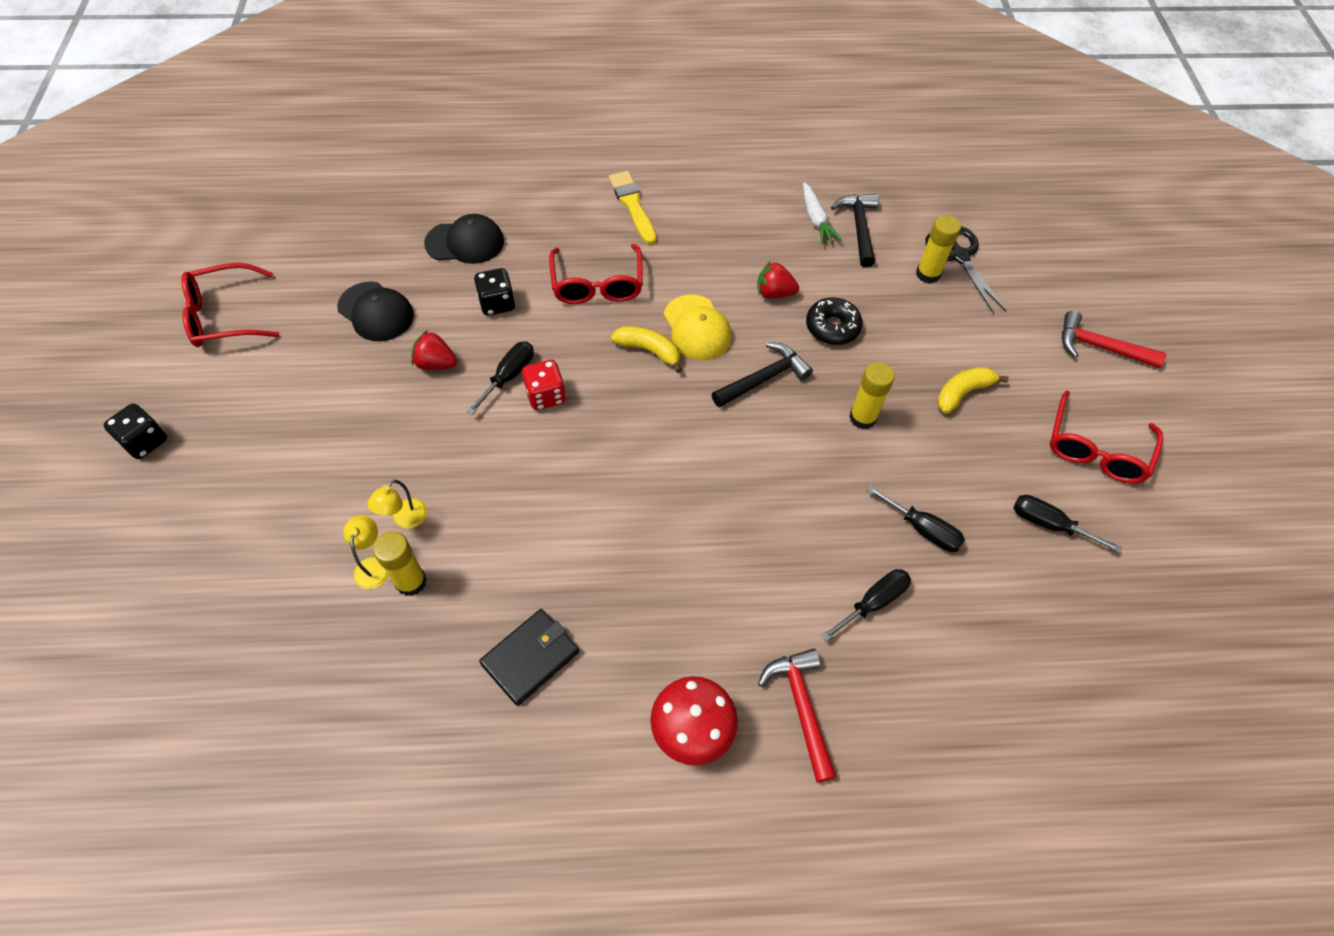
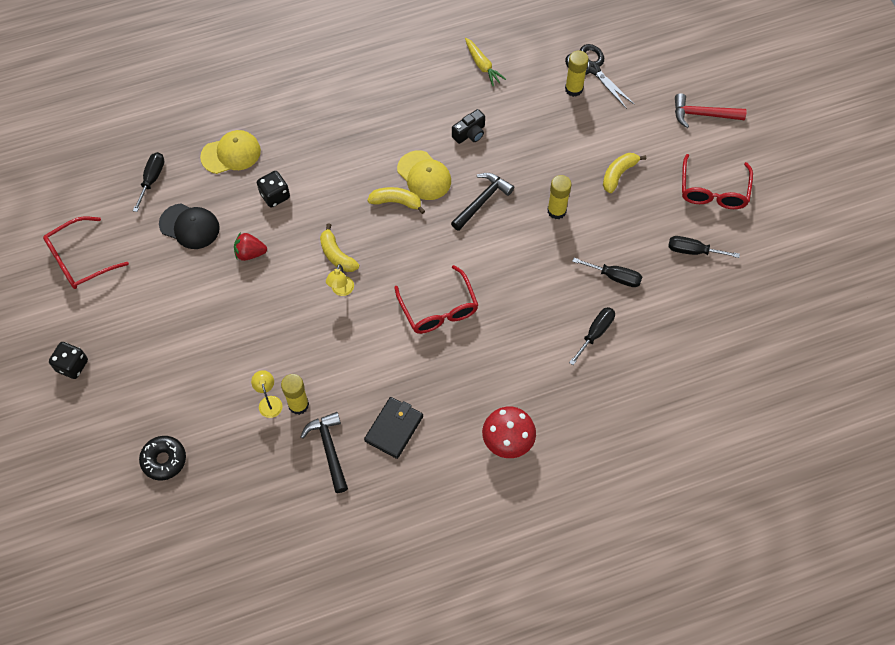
camera: 15 degrees left, 5 degrees up
yellow lamp [368,480,427,529] -> yellow lamp moved to [326,264,354,296]
black cap [424,214,504,264] -> yellow cap [200,130,261,174]
black screwdriver [467,341,534,415] -> black screwdriver moved to [133,152,165,212]
red dice [522,360,566,410] -> yellow banana [320,223,359,272]
red glasses [549,244,643,304] -> red glasses moved to [394,265,478,334]
yellow brush [608,171,656,245] -> none
red strawberry [757,261,799,299] -> black camera [452,109,485,144]
red hammer [758,648,837,783] -> none
white carrot [803,182,842,244] -> yellow carrot [465,38,506,86]
black donut [806,297,863,345] -> black donut moved to [139,436,186,480]
black hammer [831,194,879,268] -> black hammer moved to [301,412,348,493]

